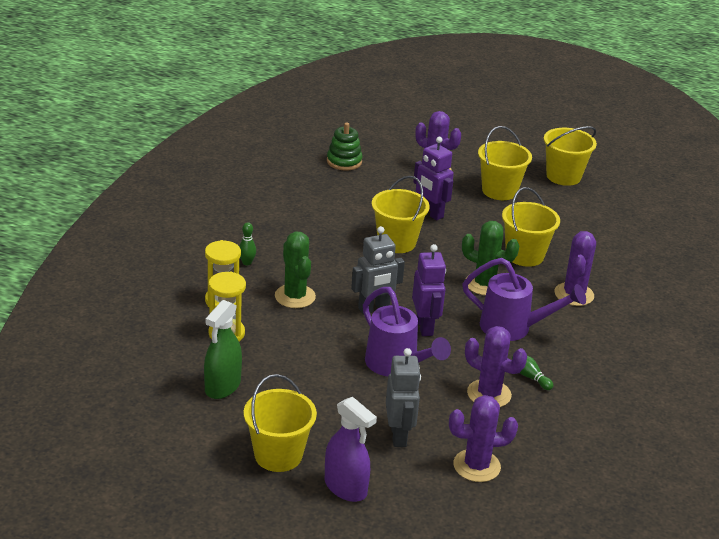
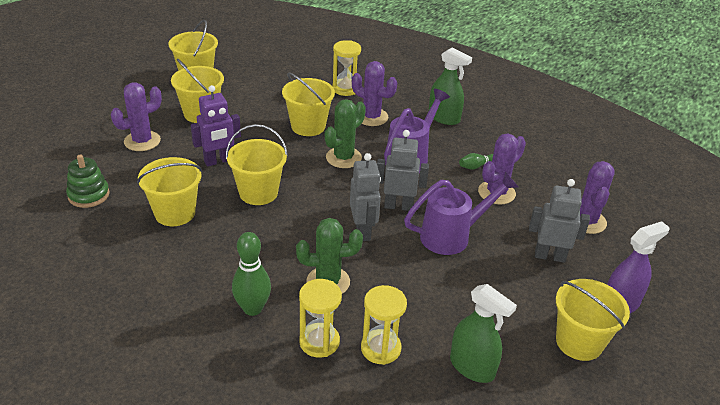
camera: 75 degrees left, 5 degrees up
green bowling pin [239,222,256,265] -> green bowling pin [232,232,271,316], size x1.83
purple robot [412,244,446,336] -> grey robot [377,130,429,211]
none -> yellow bucket [137,157,202,226]
none -> yellow hourglass [332,40,361,96]
none -> green spray bottle [429,48,472,125]

